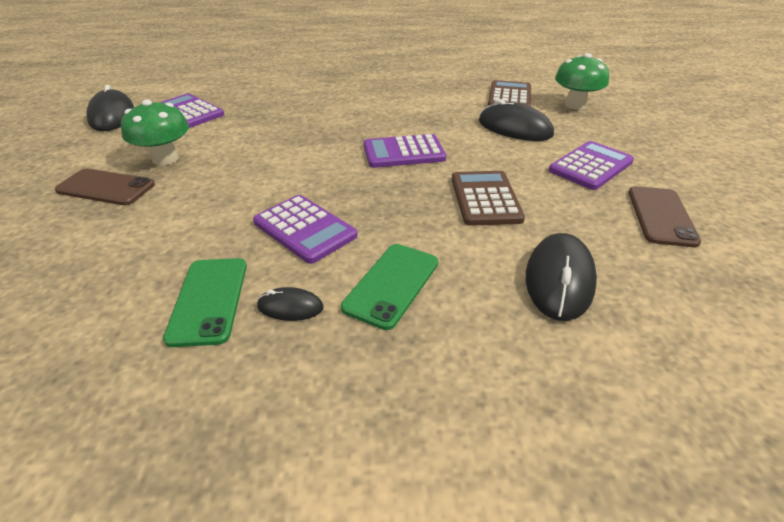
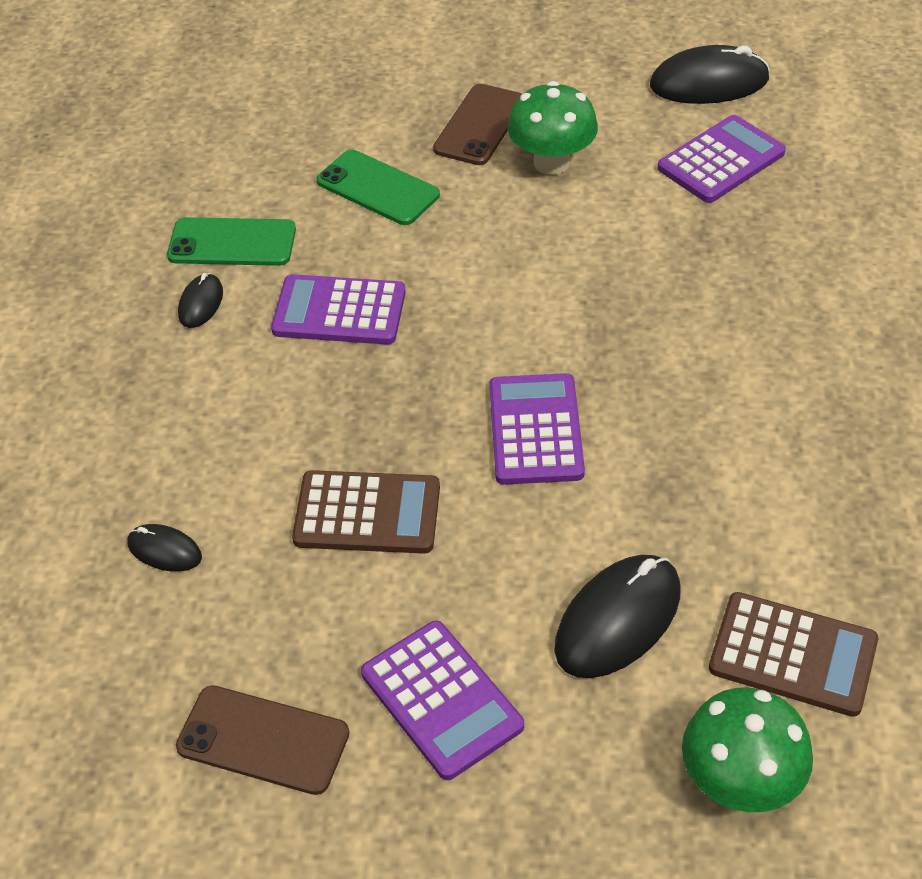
camera: 100 degrees right, 10 degrees up
purple calculator [253,195,358,264] -> purple calculator turned 45 degrees clockwise [271,274,406,345]
green phone [341,244,438,330] -> green phone moved to [317,149,440,225]
black mouse [526,233,597,321] -> black mouse [127,524,202,572], size x0.52

